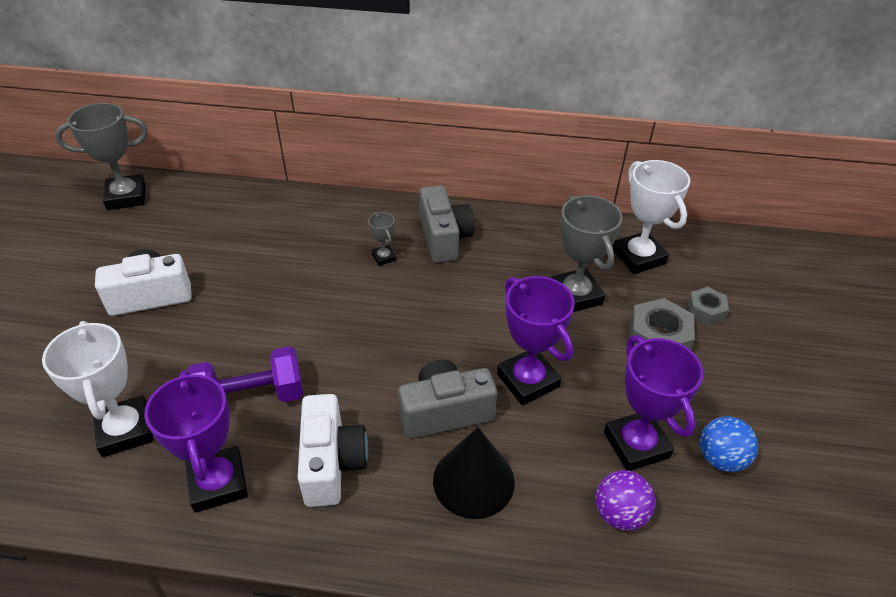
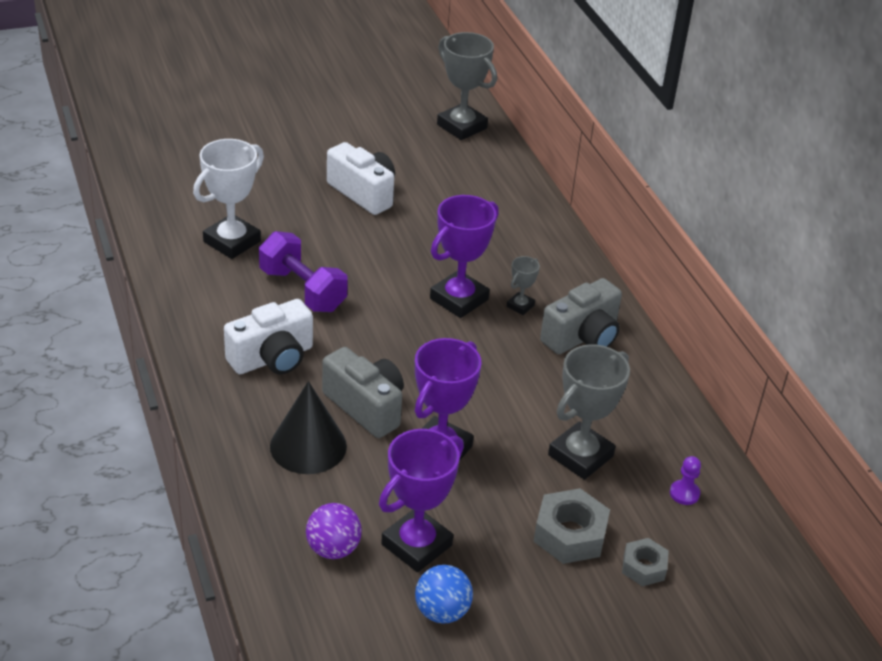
camera: 60 degrees right, 5 degrees down
purple trophy [144,370,248,513] -> purple trophy moved to [430,195,499,318]
white trophy [613,160,690,274] -> purple pawn [670,456,701,505]

